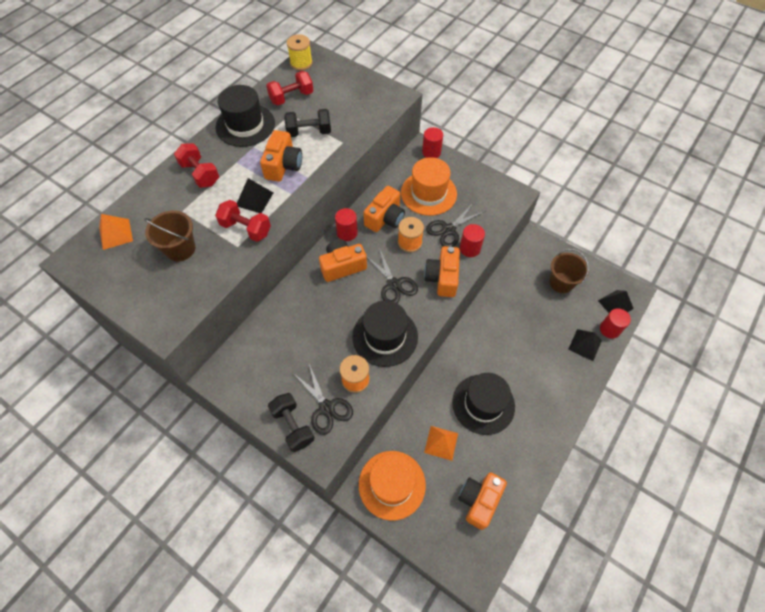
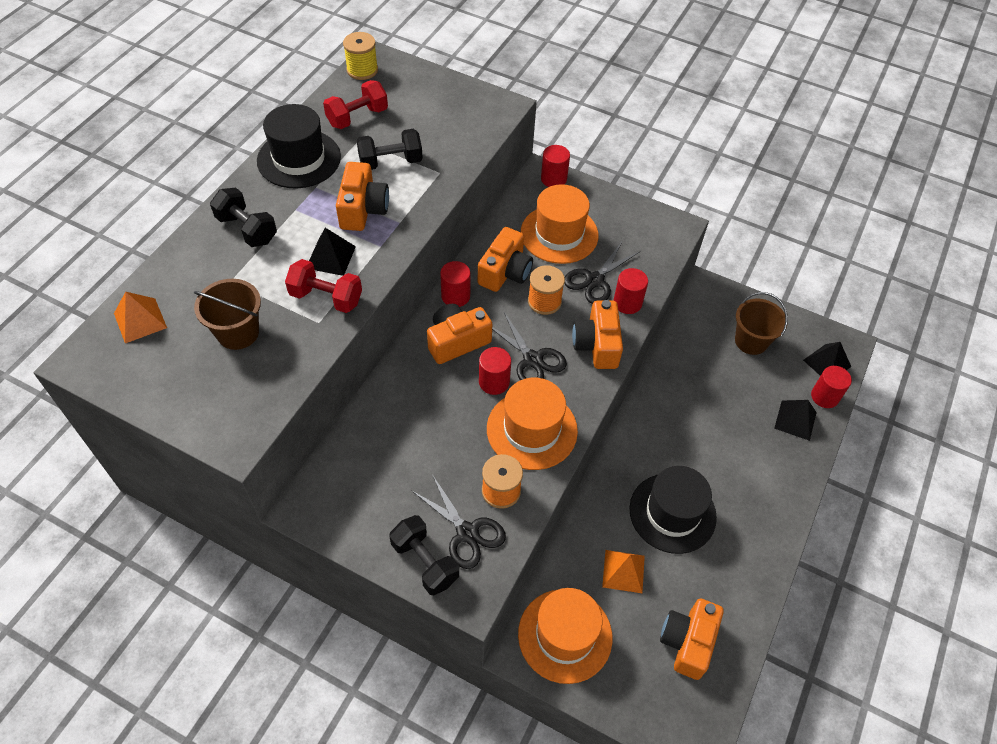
camera: 10 degrees left, 5 degrees down
red dumbbell [174,143,219,188] -> black dumbbell [210,188,277,247]
black hat [352,300,418,367] -> orange hat [487,378,578,470]
none -> red cylinder [479,347,511,395]

